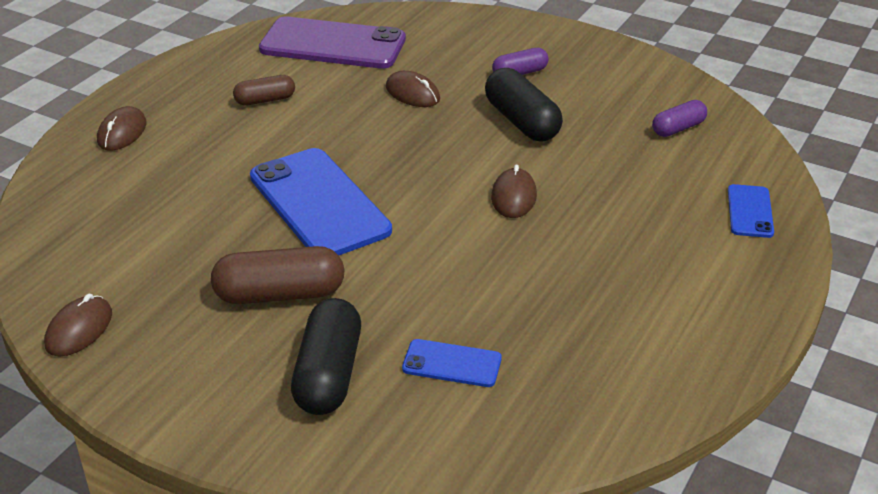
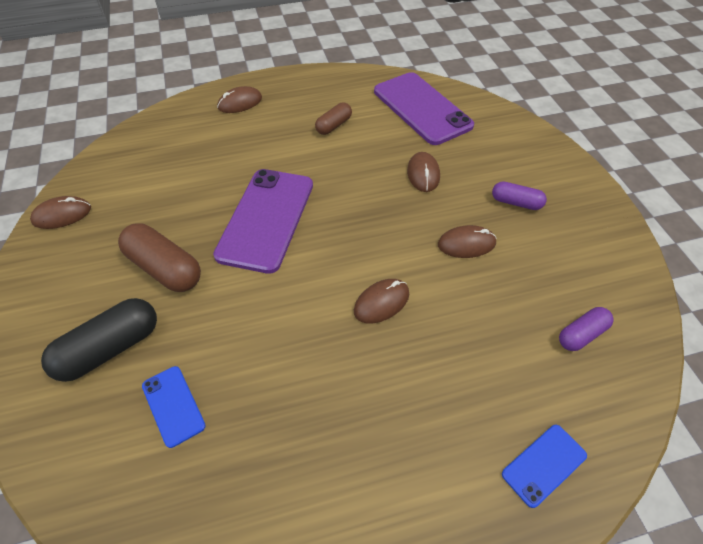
camera: 45 degrees right, 15 degrees up
brown capsule [233,75,295,106] -> brown capsule turned 75 degrees counterclockwise [315,103,352,135]
blue phone [250,148,392,255] -> purple phone [213,169,313,274]
black capsule [485,68,563,141] -> brown mouse [438,225,497,258]
purple capsule [652,100,707,137] -> purple capsule turned 45 degrees counterclockwise [559,307,614,351]

